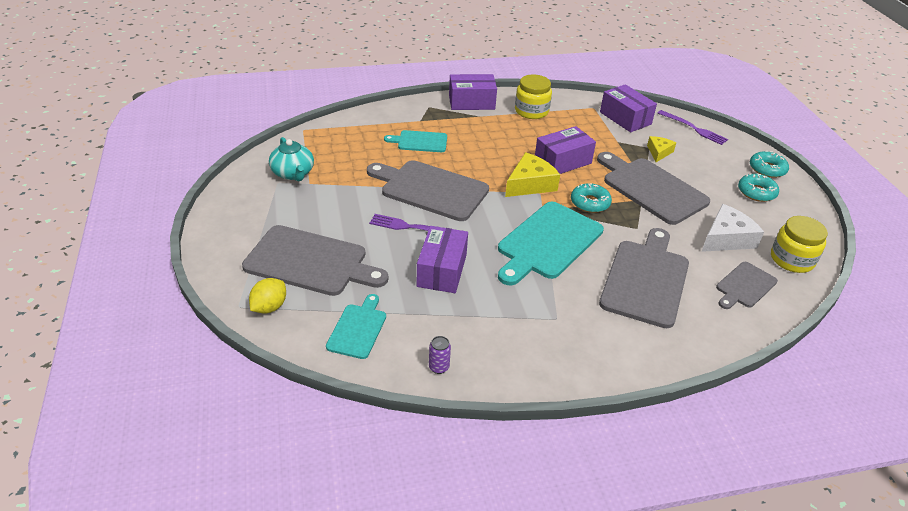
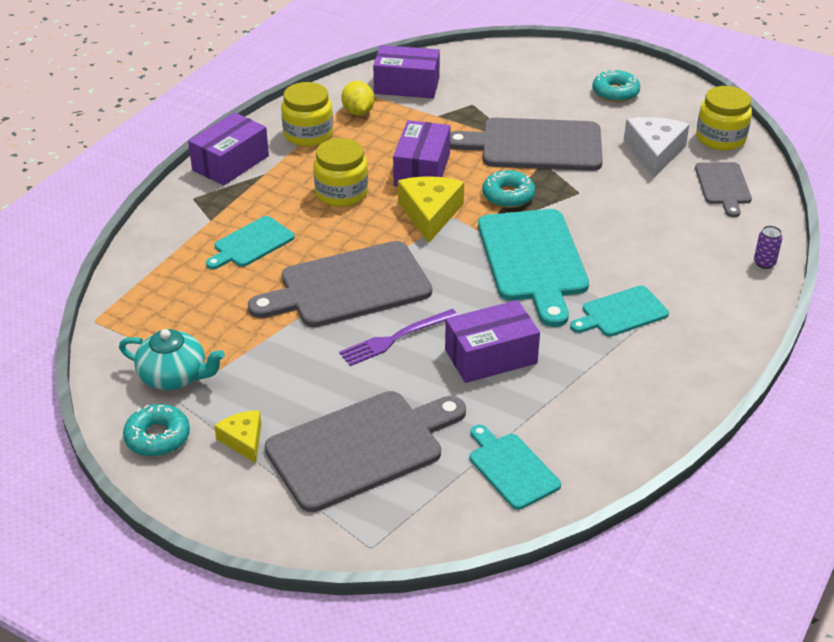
camera: 45 degrees left, 0 degrees up
yellow lemon [249,278,286,314] -> yellow lemon moved to [341,81,374,116]
purple box [416,226,468,293] -> purple box turned 75 degrees counterclockwise [445,300,540,383]
purple can [429,336,451,374] -> purple can moved to [754,226,782,269]
grey cutting board [599,228,689,328] -> none
yellow cheese [647,136,676,162] -> yellow cheese moved to [214,410,261,463]
purple fork [658,110,728,145] -> none
turquoise donut [750,151,789,178] -> turquoise donut moved to [123,404,190,457]
none -> yellow jar [313,138,368,207]
none -> turquoise cutting board [570,285,669,337]

